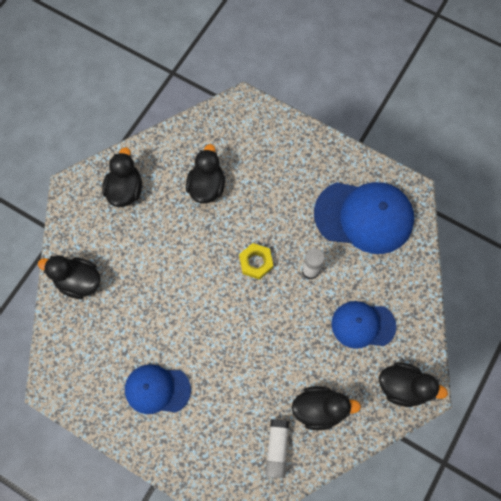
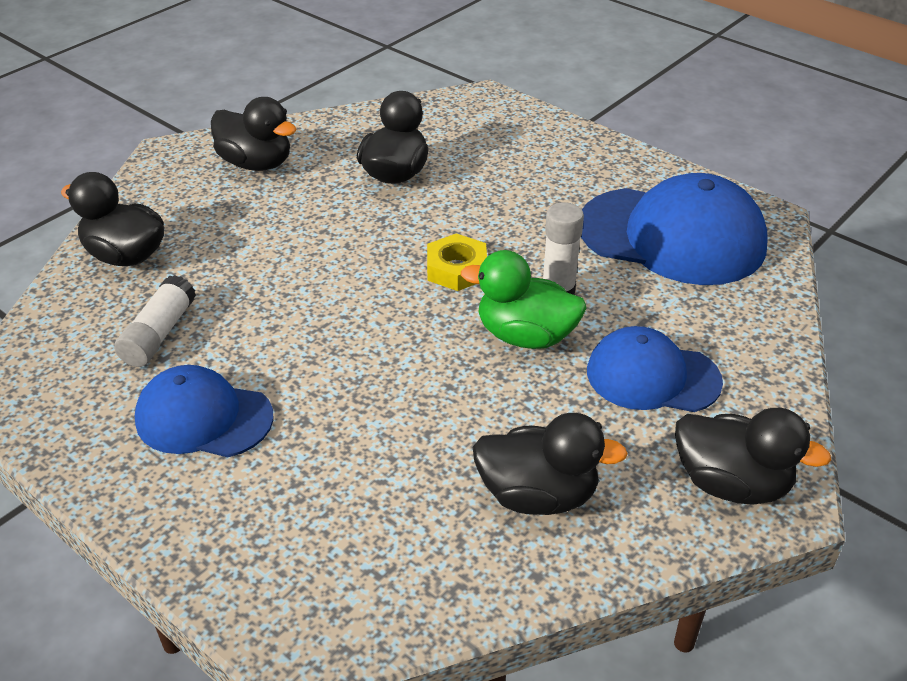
camera: 10 degrees right, 30 degrees down
black duck [102,147,142,207] -> black duck turned 105 degrees clockwise [211,97,297,171]
white glue stick [265,419,289,478] -> white glue stick moved to [114,275,196,367]
none -> green duck [461,250,587,349]

